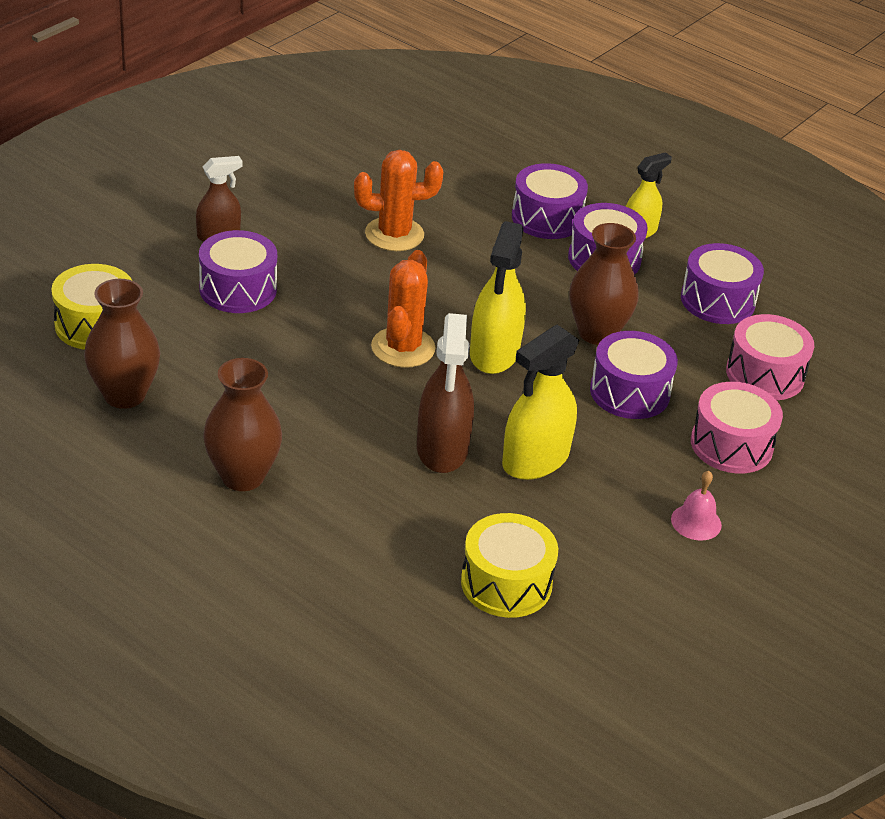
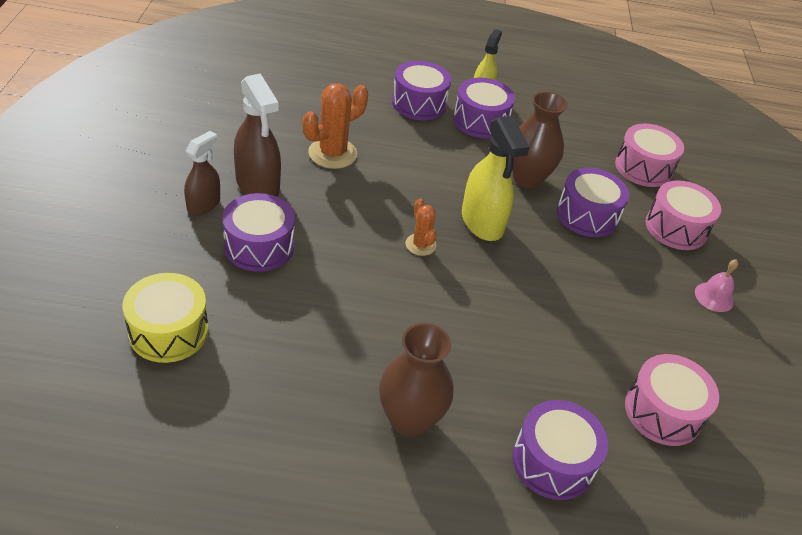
camera: 35 degrees left, 5 degrees up
brown vase [84,279,160,409] -> none
orange cactus [371,250,436,368] -> orange cactus [405,198,437,256], size x0.58
brown spray bottle [417,313,474,473] -> brown spray bottle moved to [234,73,281,196]
yellow drum [461,513,558,618] -> pink drum [625,354,719,446]
yellow spray bottle [502,325,579,480] -> none
purple drum [681,243,764,324] -> purple drum moved to [512,400,608,500]

